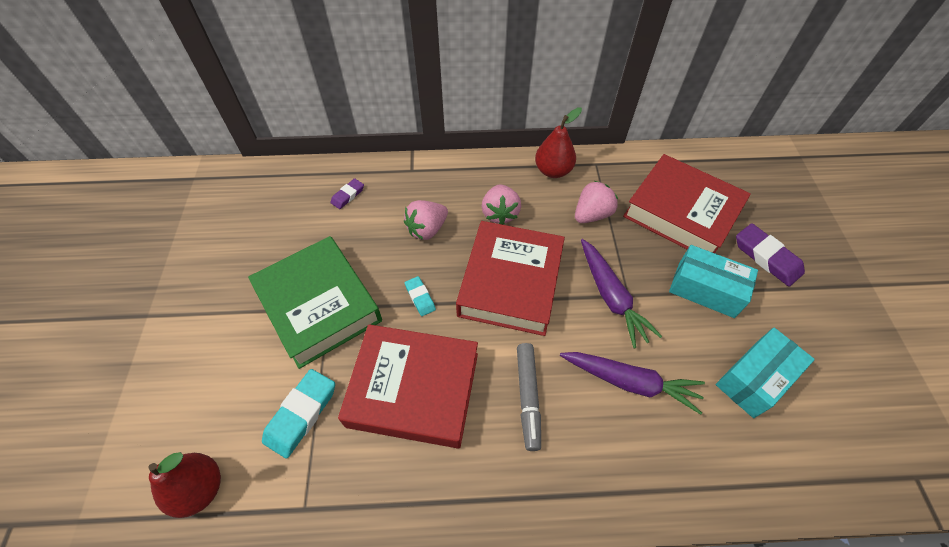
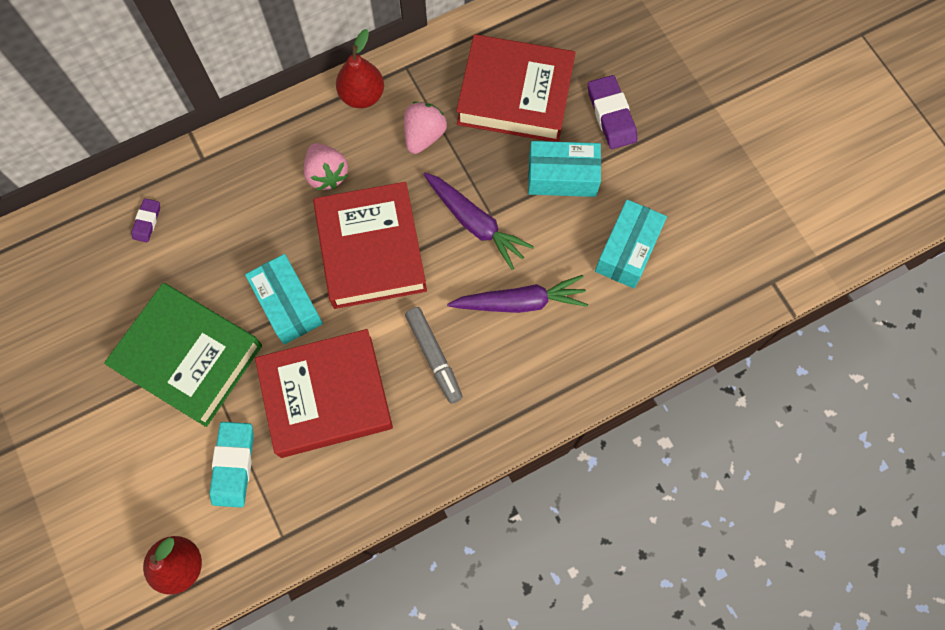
camera: 25 degrees left, 15 degrees up
pink strawberry [404,200,448,240] -> none
turquoise eraser [405,276,436,316] -> turquoise box [245,254,323,345]
purple eraser [736,223,805,287] -> purple eraser turned 45 degrees clockwise [588,75,637,149]

